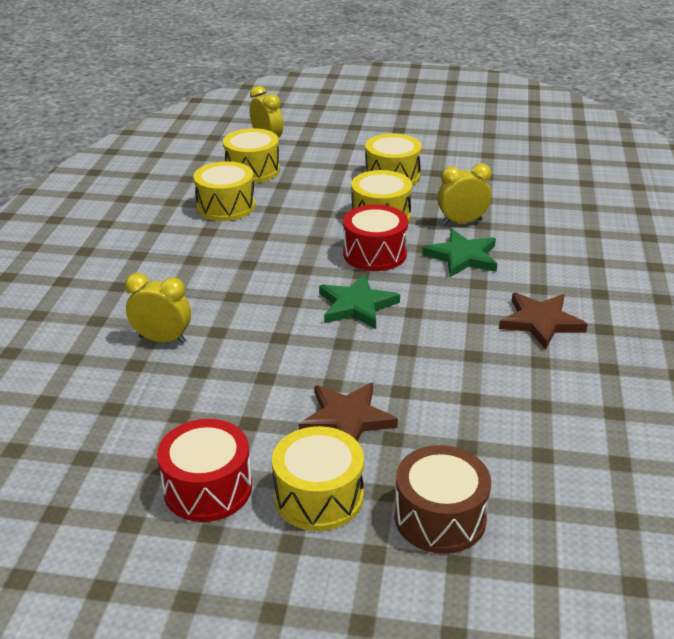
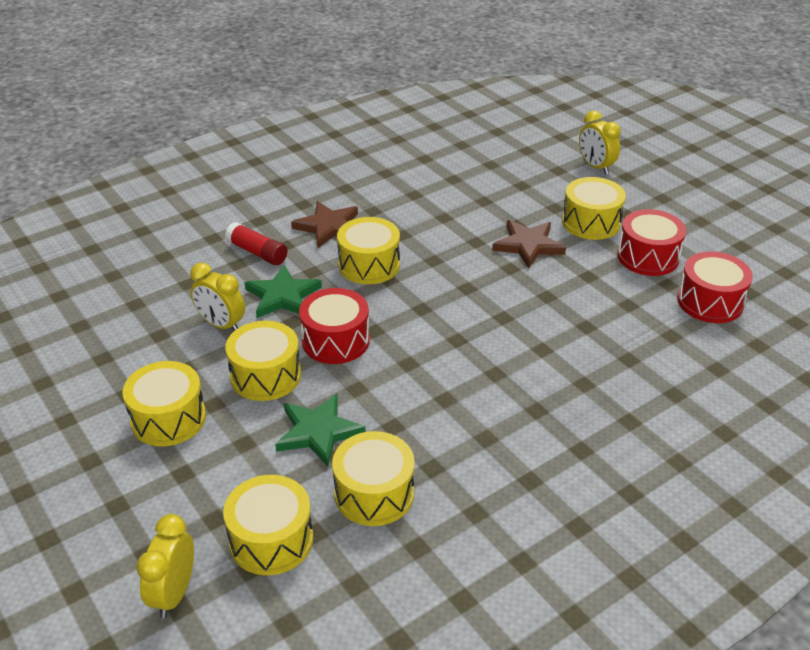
camera: 135 degrees left, 5 degrees up
yellow clock [125,273,191,344] -> yellow clock moved to [579,111,621,175]
green star [319,274,400,329] -> green star moved to [275,394,366,467]
brown drum [395,445,491,554] -> none
none -> red glue stick [225,222,288,265]
none -> yellow drum [337,217,400,284]
none -> red drum [677,252,753,323]

